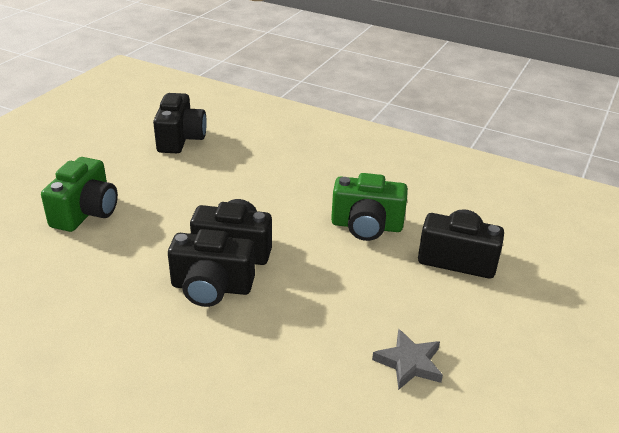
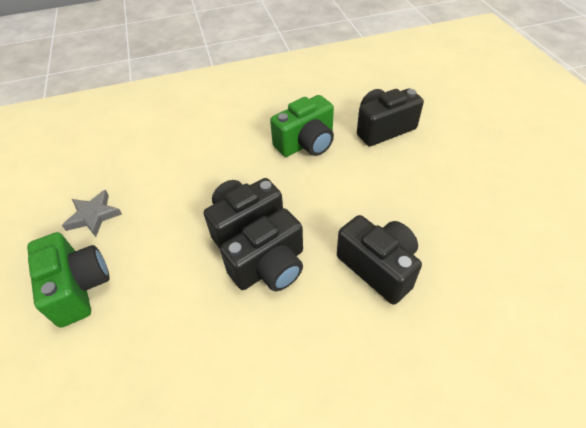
camera: 40 degrees left, 15 degrees up
black camera [153,93,207,153] -> black camera moved to [337,215,422,305]
grey star [372,329,443,390] -> grey star moved to [62,190,122,237]

